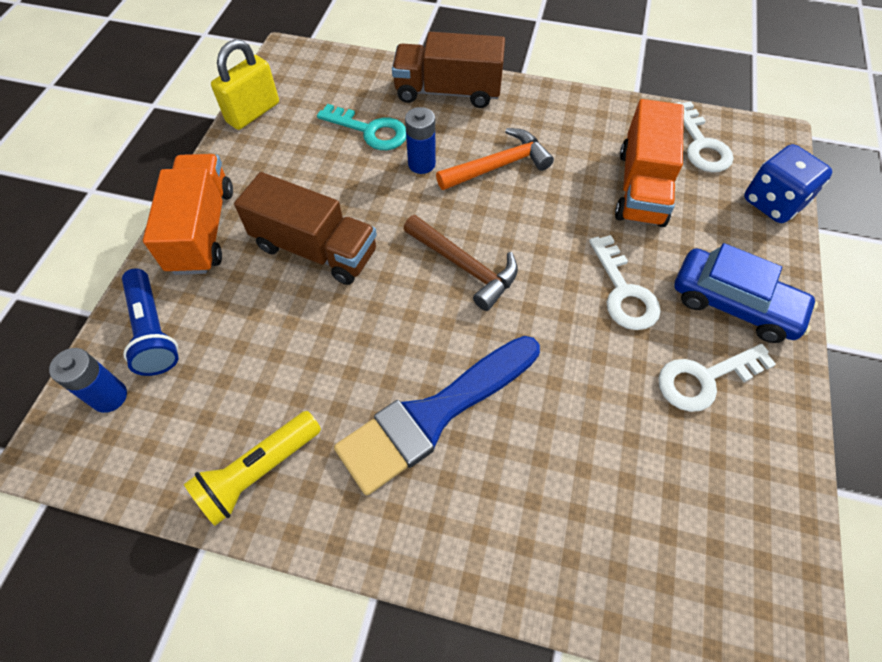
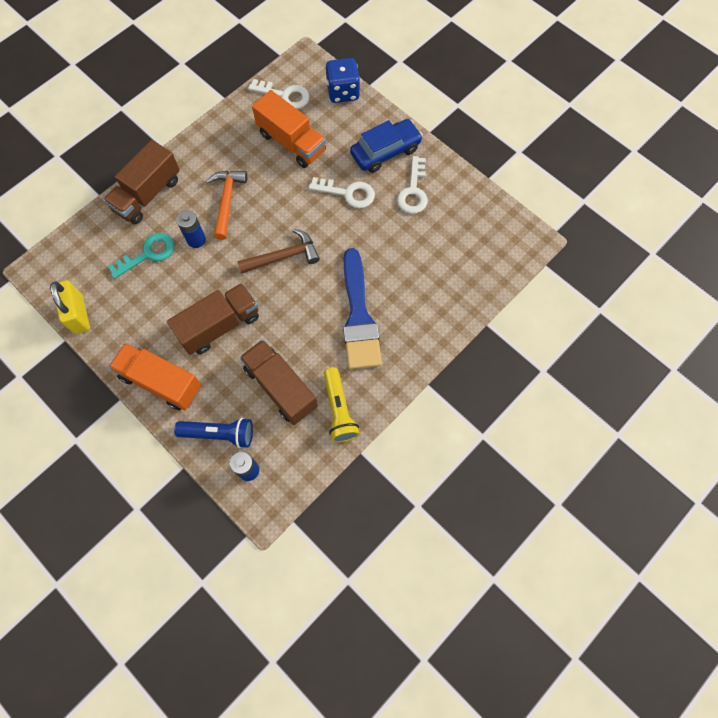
camera: 60 degrees left, 10 degrees up
none -> brown truck [240,339,318,425]

